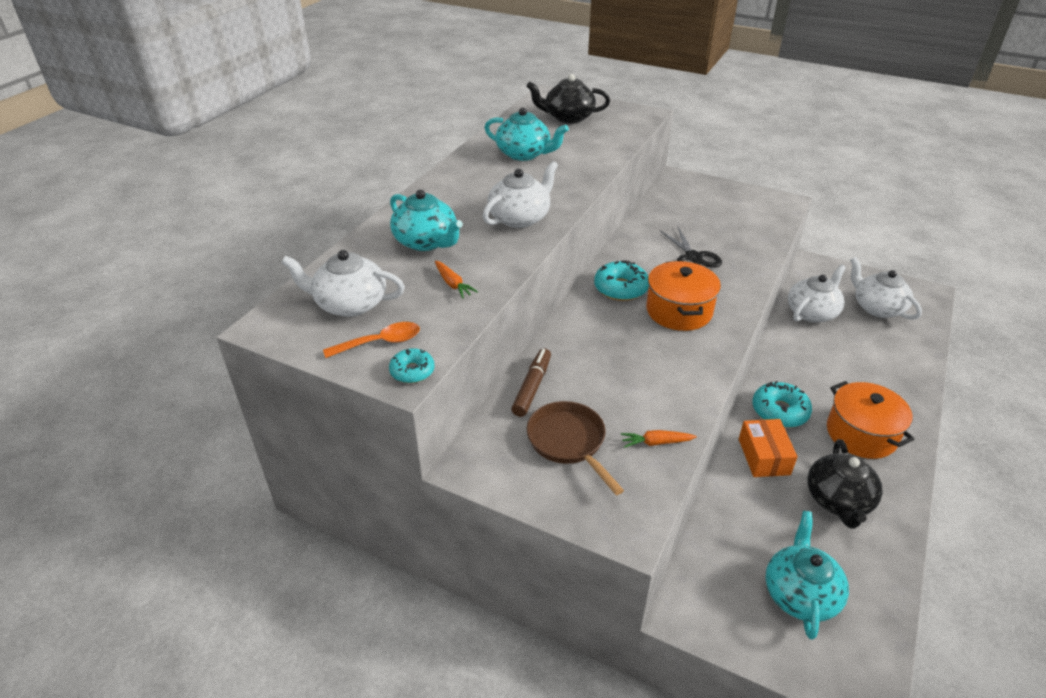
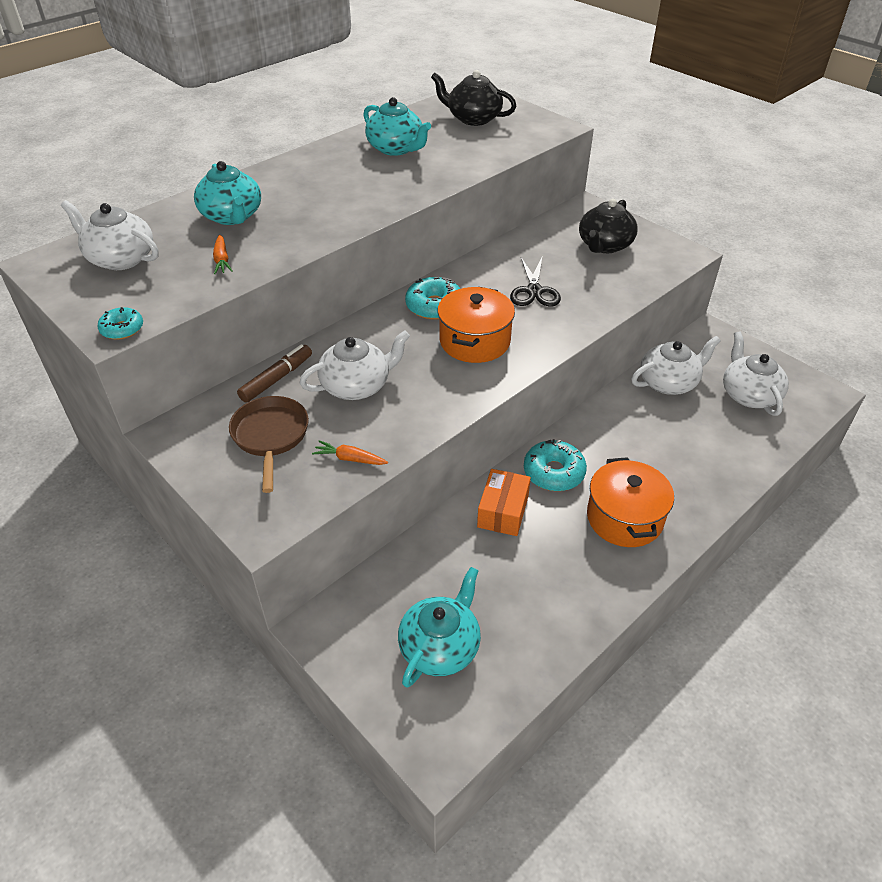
camera: 20 degrees right, 5 degrees up
orange spoon [323,322,420,358] -> none
white teapot [483,161,558,228] -> white teapot moved to [300,331,410,400]
black teapot [807,439,883,529] -> black teapot moved to [579,199,638,253]

